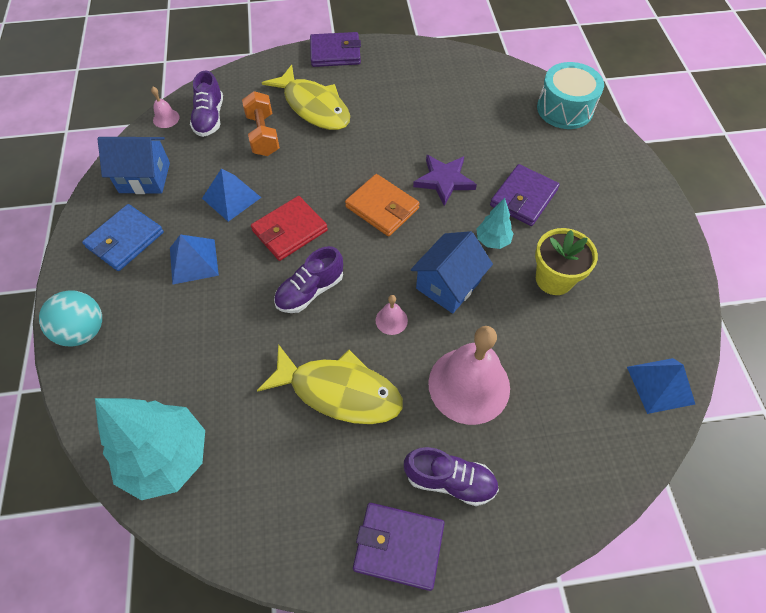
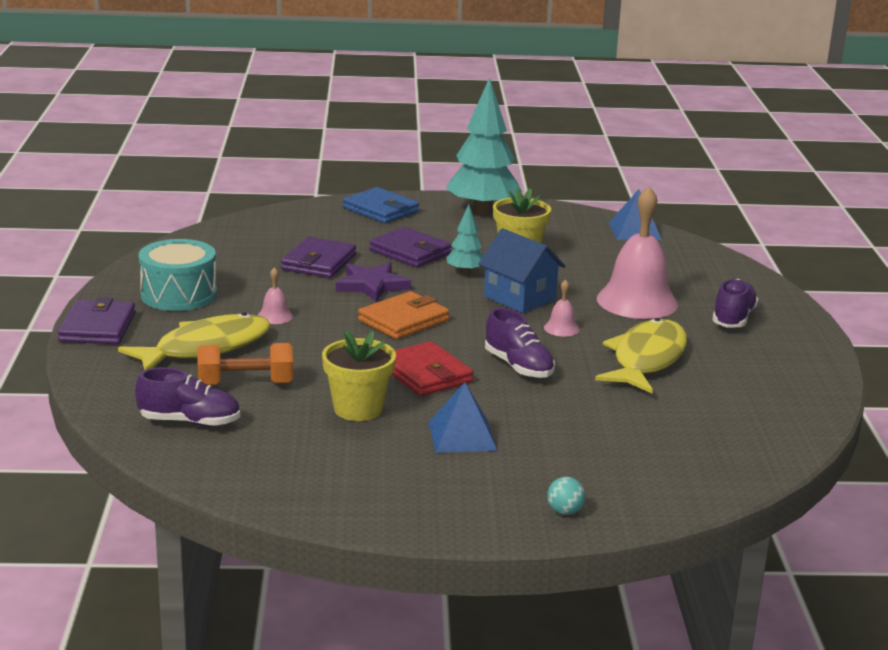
camera: 85 degrees left, 35 degrees down
turquoise ball [39,290,102,346] -> turquoise ball [547,477,585,515], size x0.51
blue wallet [82,204,164,271] -> blue wallet moved to [343,187,419,223]
turquoise tree [95,398,205,500] -> turquoise tree moved to [446,77,522,215]
blue house [98,137,170,194] -> none
pink bell [151,87,179,128] -> pink bell moved to [258,267,293,324]
blue pyramid [202,168,261,222] -> yellow flower pot [322,330,396,421]
purple wallet [353,503,445,591] -> purple wallet moved to [281,237,356,278]
turquoise drum [537,62,604,129] -> turquoise drum moved to [138,239,217,311]

